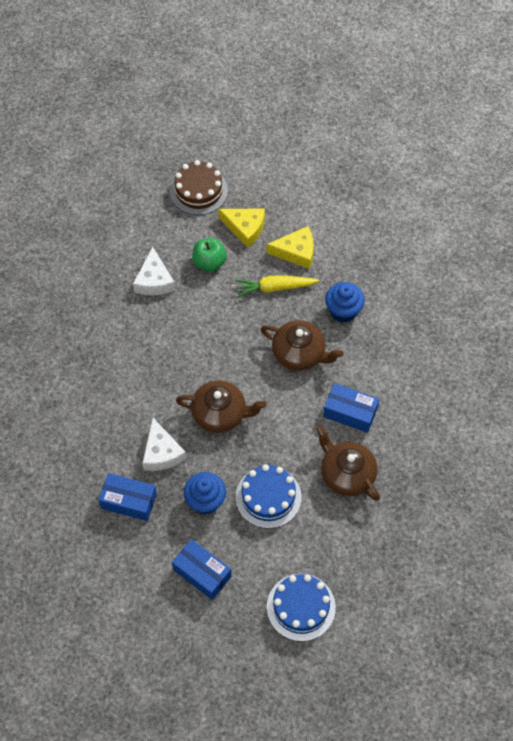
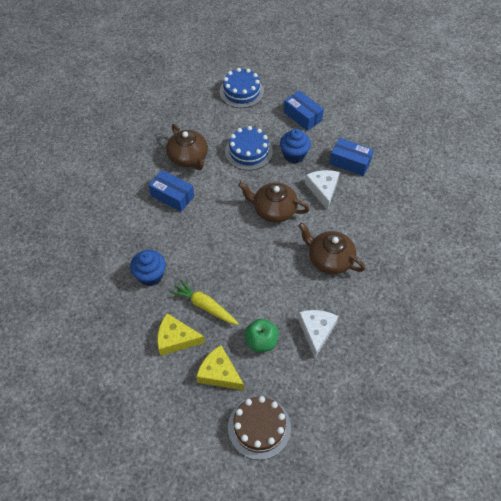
camera: 170 degrees left, 5 degrees down
yellow carrot [235,275,319,297] -> yellow carrot turned 150 degrees counterclockwise [170,279,239,325]
brown teapot [261,320,344,371] -> brown teapot moved to [298,223,365,274]

